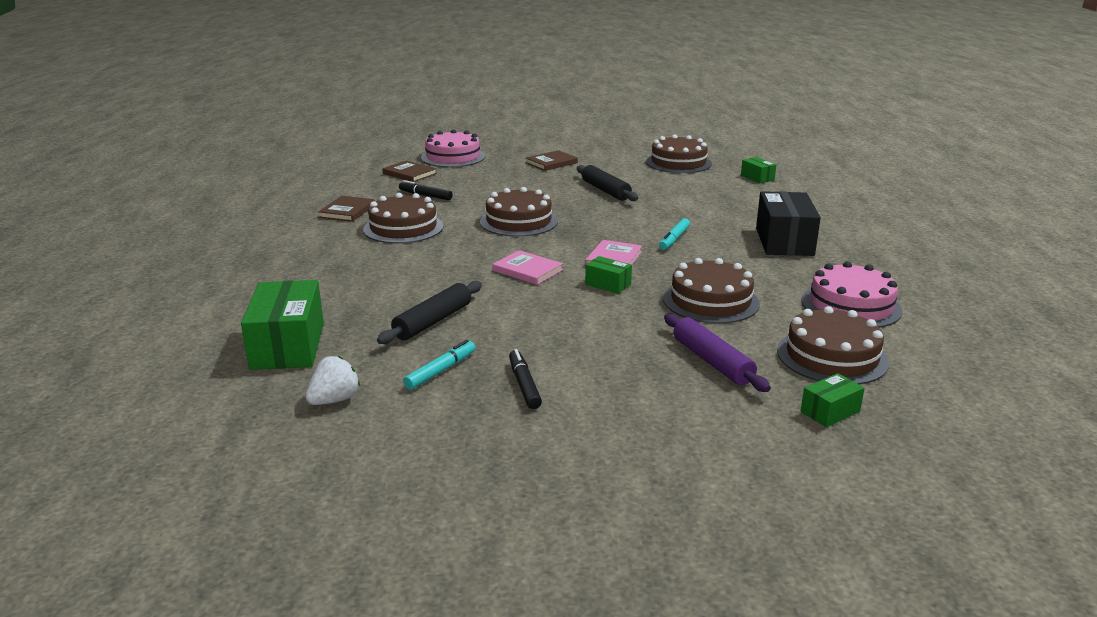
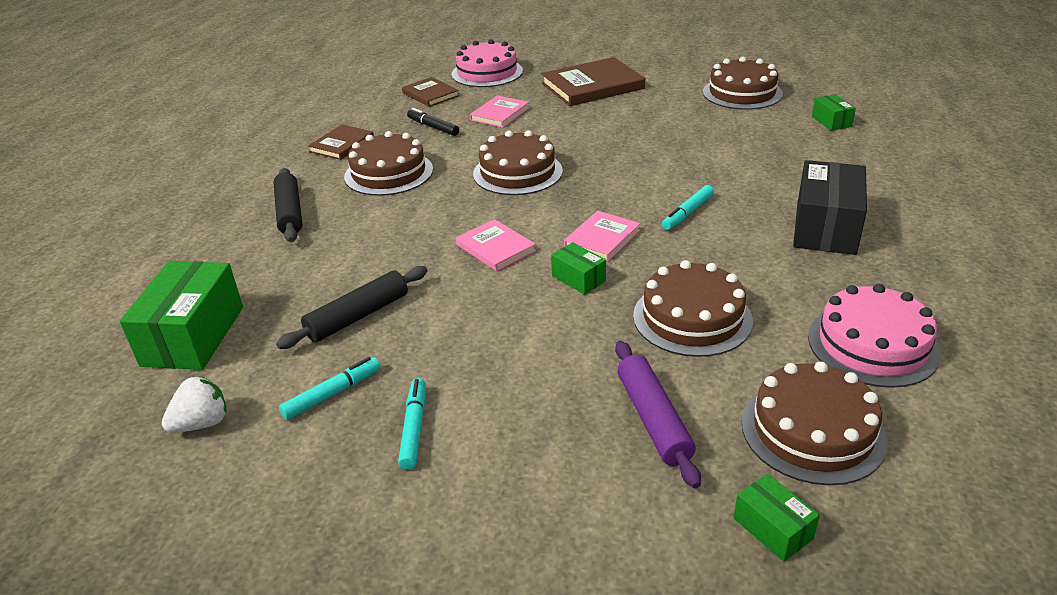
camera: 15 degrees right, 10 degrees up
black marker [509,349,542,409] -> turquoise marker [398,378,426,470]
brown book [526,150,578,171] -> brown book [541,57,645,106], size x1.75
black rolling pin [577,165,638,201] -> black rolling pin moved to [273,168,303,242]
green box [801,373,865,427] -> green box turned 75 degrees clockwise [734,474,820,562]
none -> pink book [470,95,529,128]

